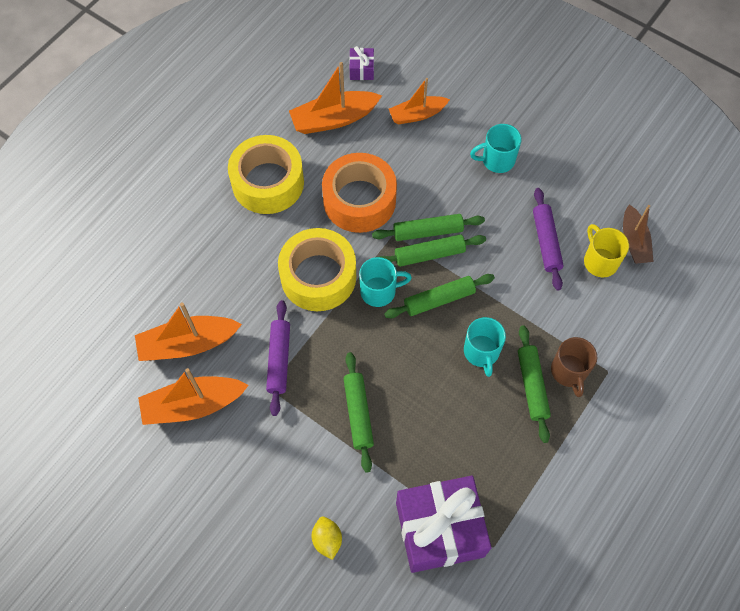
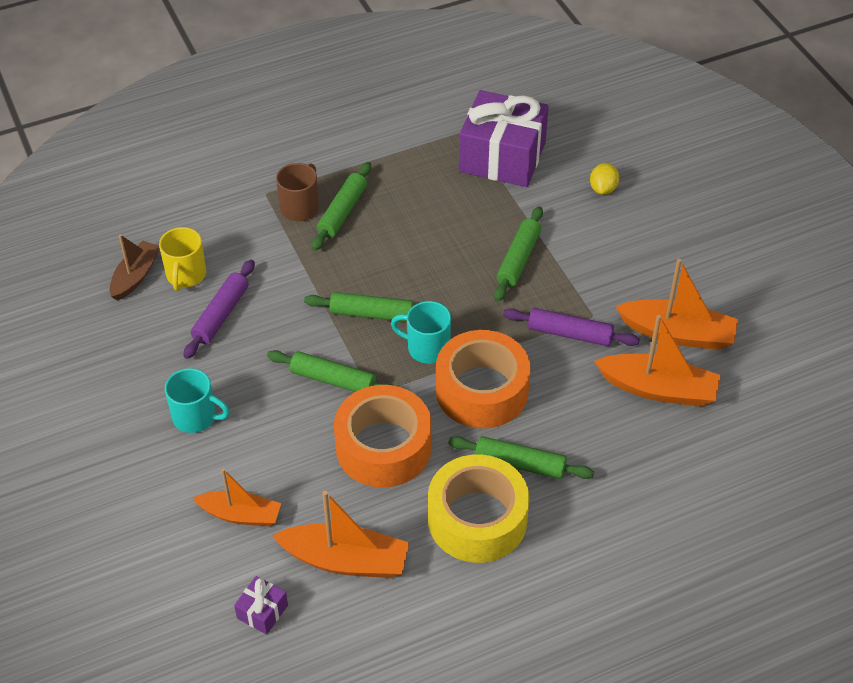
camera: 150 degrees left, 15 degrees down
purple rolling pin [266,300,290,416] -> purple rolling pin turned 75 degrees clockwise [503,308,640,346]
yellow tape [278,228,356,311] -> orange tape [436,330,530,428]
green rolling pin [380,234,486,267] -> green rolling pin moved to [448,436,594,479]
turquoise mug [464,317,506,377] -> none

